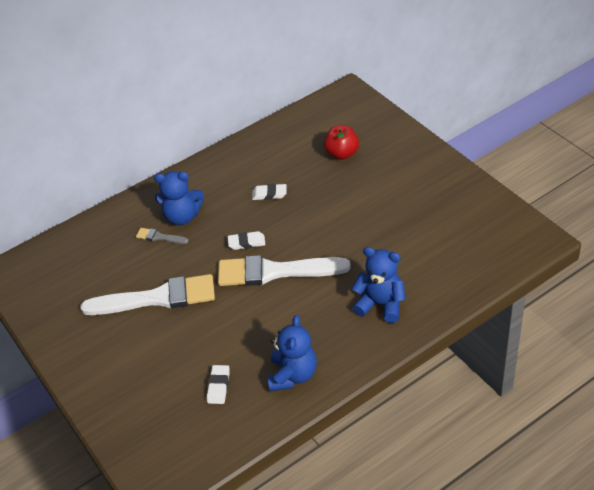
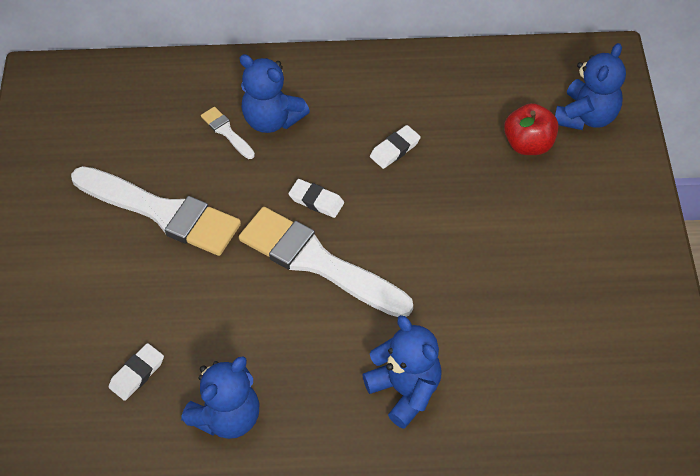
camera: 30 degrees right, 10 degrees up
grey brush [136,228,189,244] -> white brush [201,107,255,159]
white eraser [252,184,287,200] -> white eraser turned 75 degrees counterclockwise [370,125,421,169]
none -> blue teddy bear [555,43,626,130]

